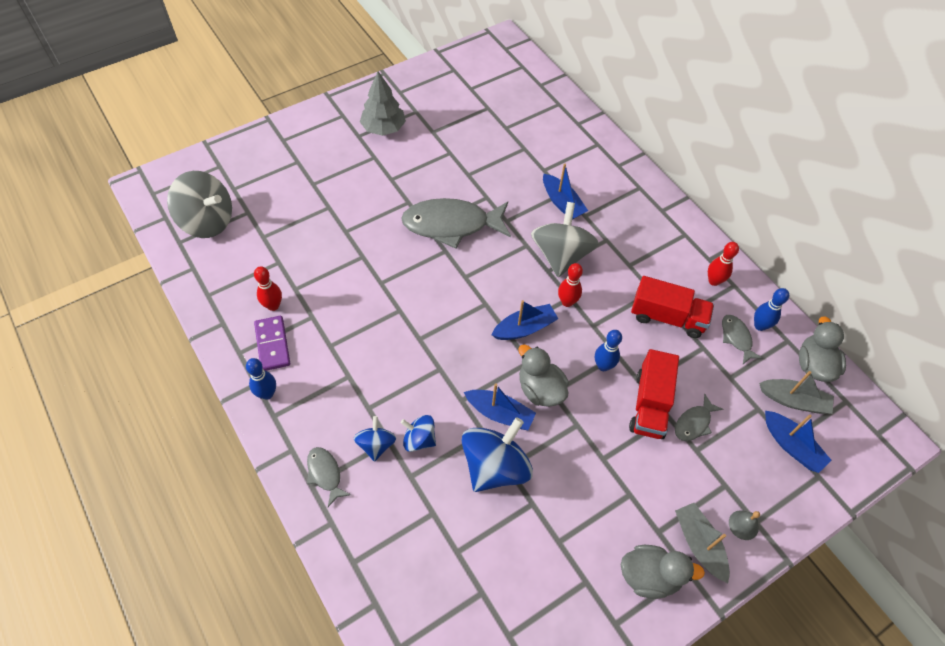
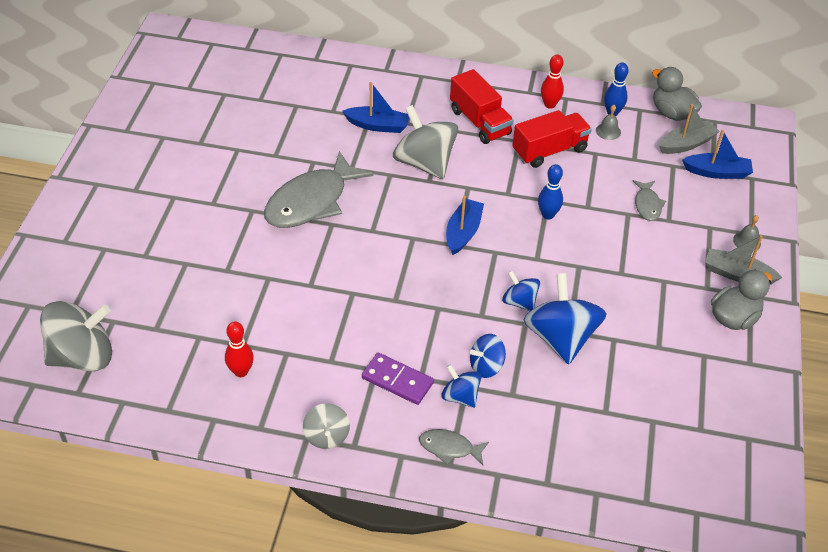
camera: 45 degrees left, 10 degrees down
blue bowling pin [246,358,276,400] -> grey spinning top [303,403,350,449]
purple domino [254,316,290,371] -> purple domino moved to [362,353,434,405]
grey tree [360,71,406,136] -> none
blue boat [464,383,536,430] -> blue spinning top [502,271,540,311]
grey duck [519,344,569,407] -> none
red bowling pin [558,263,583,307] -> none
red truck [629,349,679,439] -> red truck moved to [450,69,514,144]
grey fish [722,315,763,364] -> grey bell [596,105,621,140]

